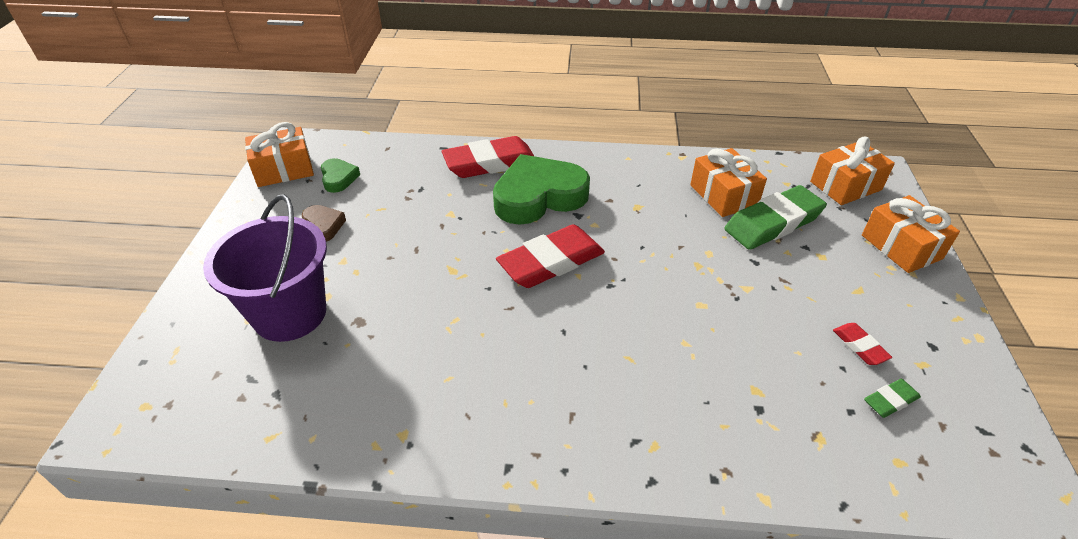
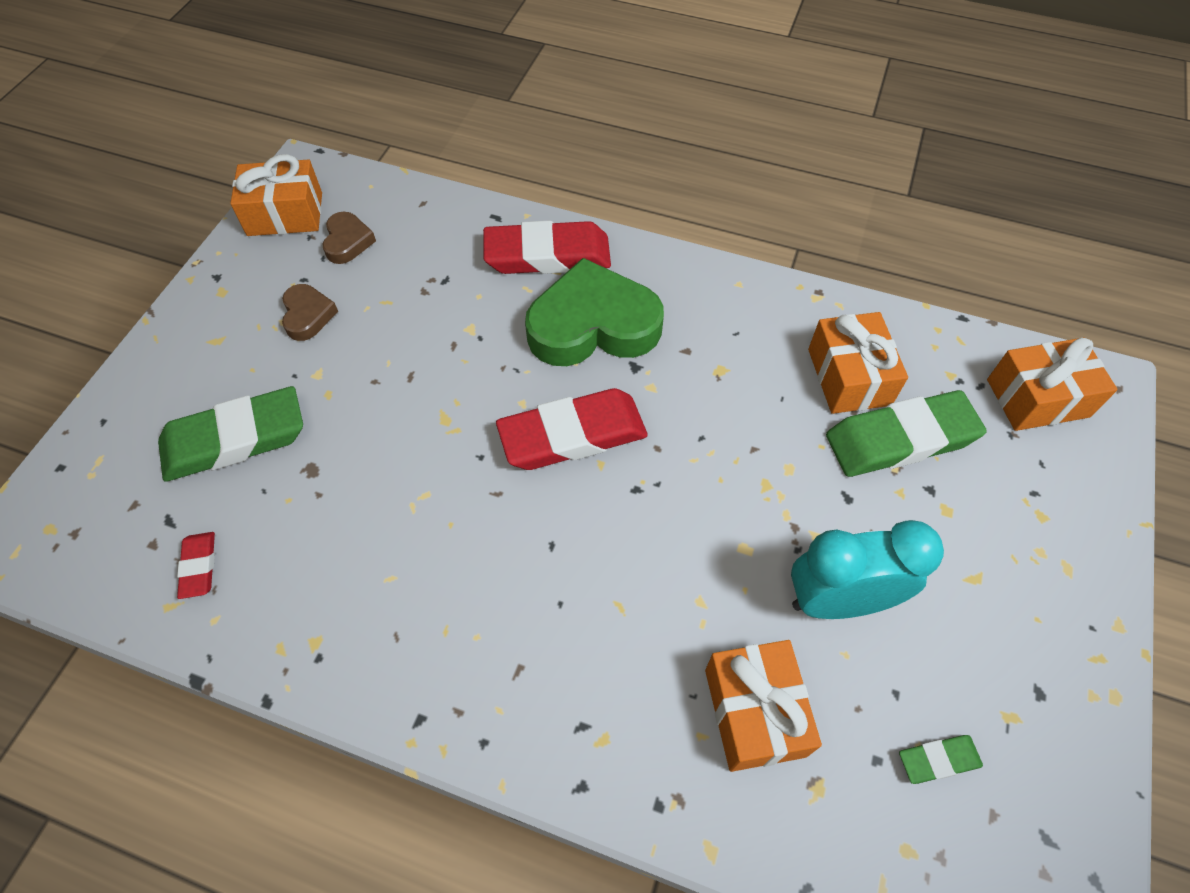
camera: 15 degrees right, 15 degrees up
purple bucket [203,194,327,342] -> green eraser [158,386,303,482]
green heart [321,158,360,193] -> brown heart [322,212,376,264]
red eraser [833,323,892,365] -> red eraser moved to [177,532,215,599]
orange gift [862,195,960,273] -> orange gift moved to [705,640,822,772]
none -> turquoise clock [791,520,944,619]

